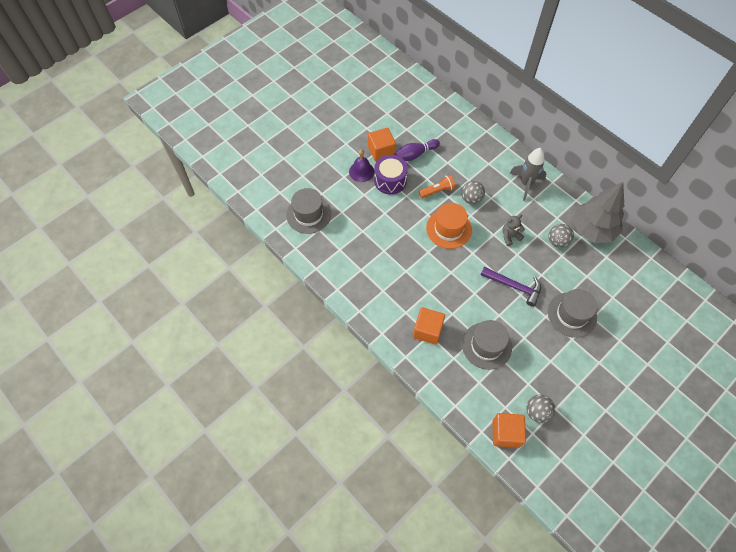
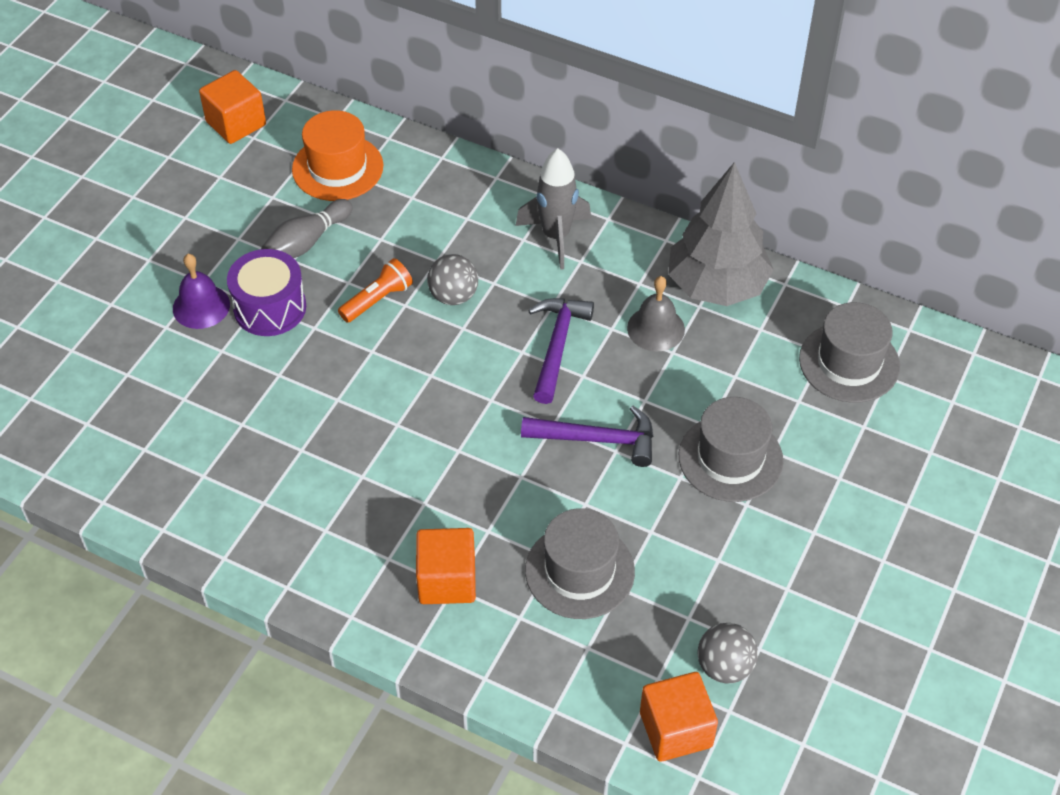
camera: 20 degrees left, 10 degrees down
grey hat [286,188,331,234] -> grey hat moved to [799,302,900,403]
orange cube [368,128,396,162] -> orange cube moved to [199,70,266,144]
purple bowling pin [394,139,440,161] -> grey bowling pin [261,199,352,258]
orange hat [426,203,472,249] -> orange hat moved to [292,110,383,201]
grey teddy bear [502,215,525,246] -> purple hammer [528,298,594,404]
grey ball [548,224,574,248] -> grey bell [627,276,685,352]

